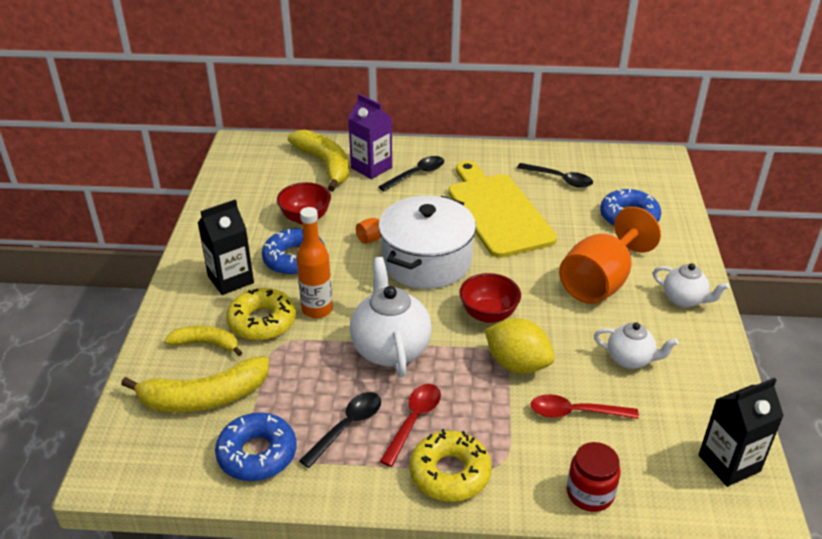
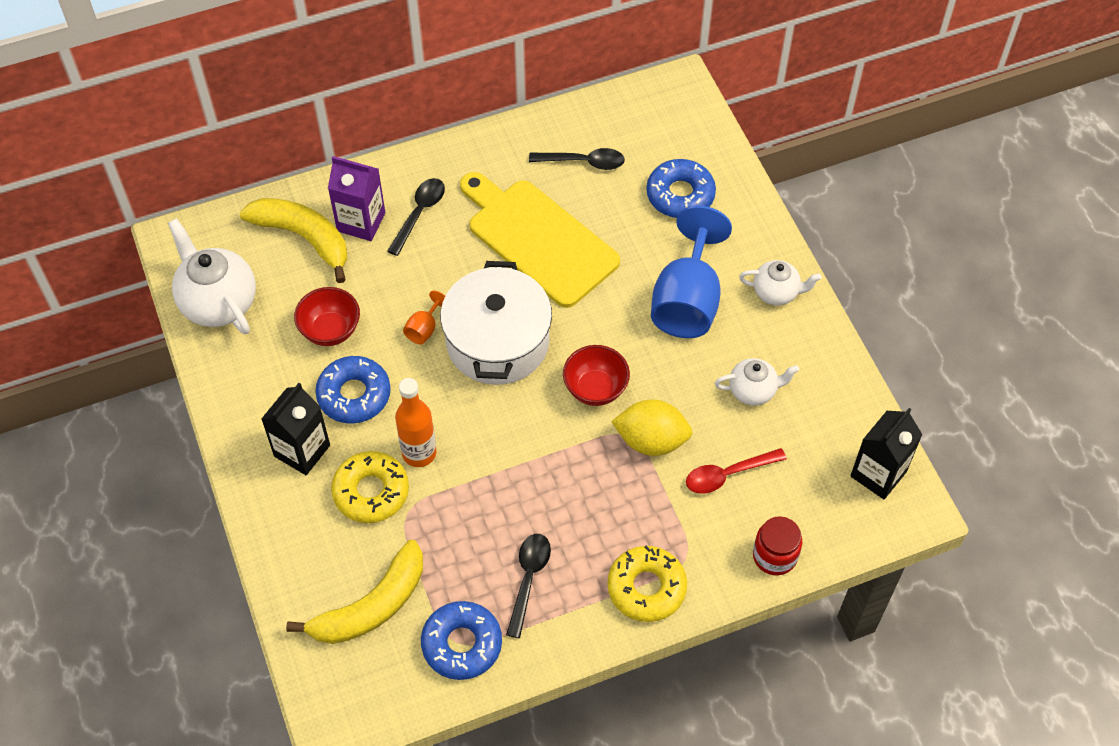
camera: 25 degrees left, 20 degrees up
yellow banana [164,326,242,356] -> none
white teapot [350,257,432,377] -> white teapot moved to [168,218,256,334]
red spoon [380,384,441,467] -> none
orange goblet [559,207,661,304] -> blue goblet [651,206,732,338]

